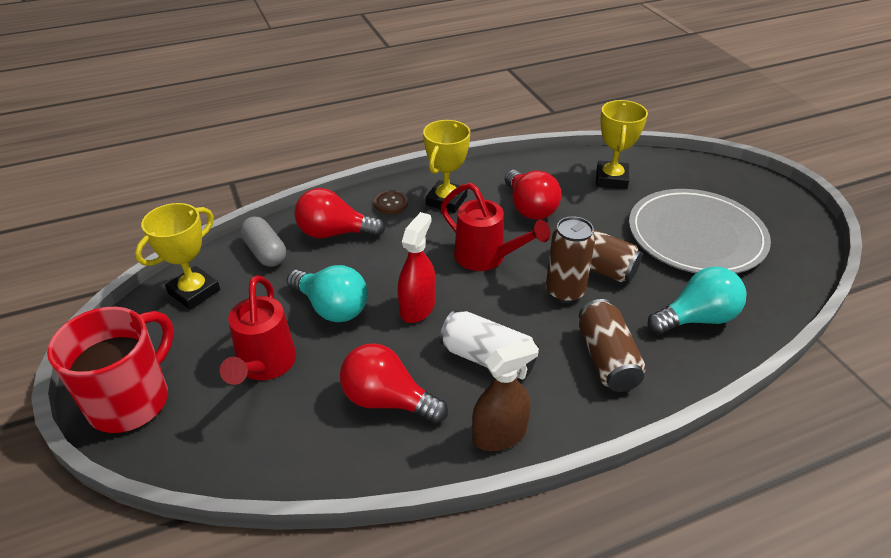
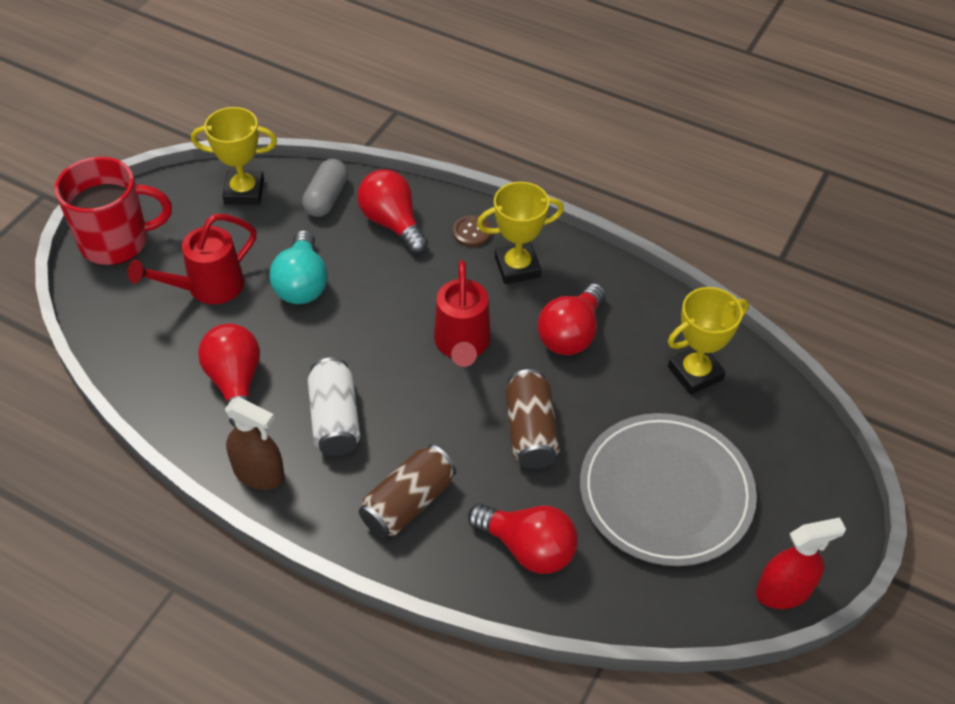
camera: 50 degrees right, 10 degrees up
red spray bottle [398,212,436,323] -> red spray bottle moved to [756,517,846,609]
brown can [546,217,595,303] -> none
turquoise light bulb [647,267,746,334] -> red light bulb [468,504,578,574]

